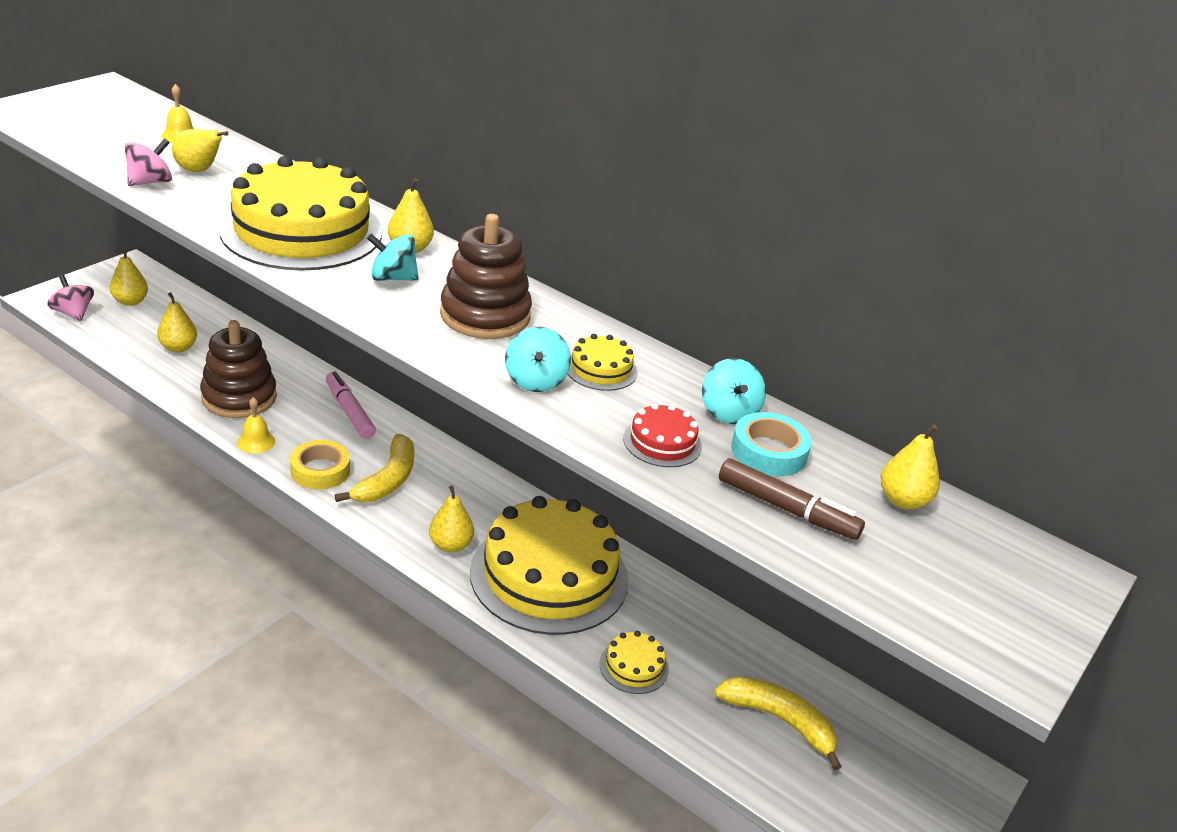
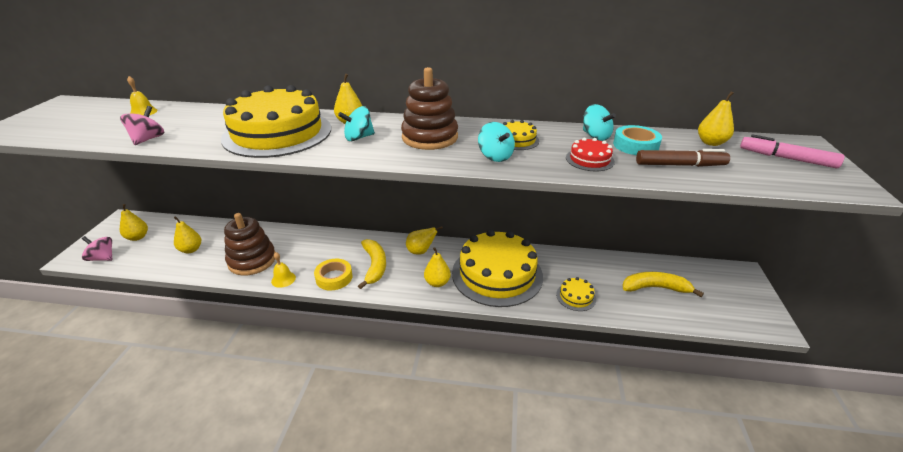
camera: 25 degrees left, 0 degrees up
yellow pear [172,129,228,172] -> yellow pear moved to [406,226,443,254]
pink marker [326,372,376,439] -> pink marker moved to [740,134,844,168]

